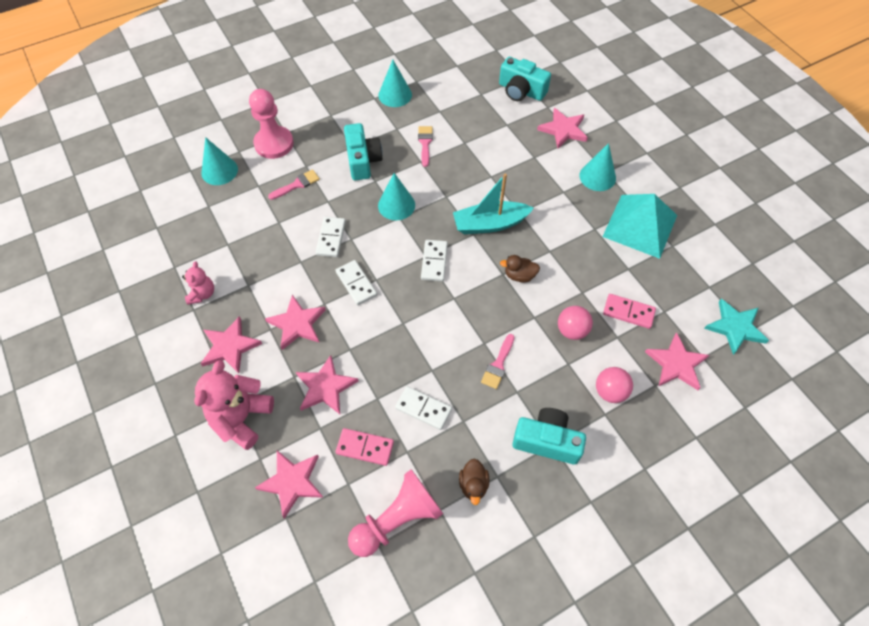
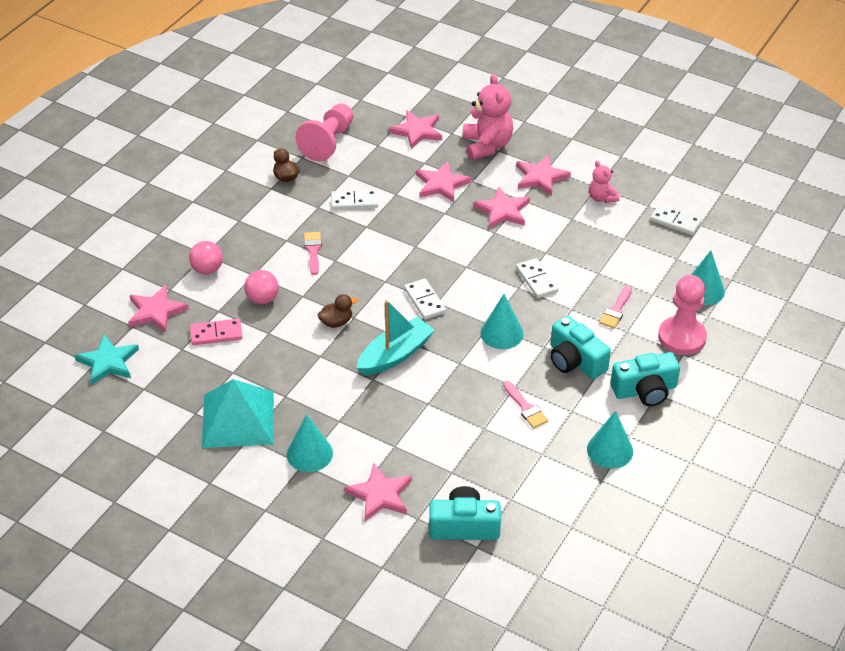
camera: 150 degrees right, 15 degrees down
white domino [335,260,377,305] -> white domino moved to [650,204,702,235]
pink domino [336,428,394,466] -> none
turquoise camera [512,408,586,464] -> turquoise camera moved to [611,352,680,406]

